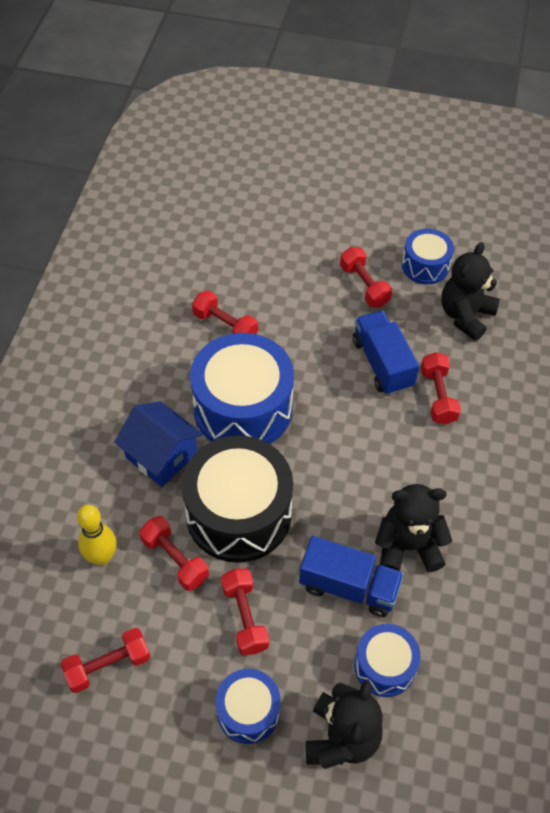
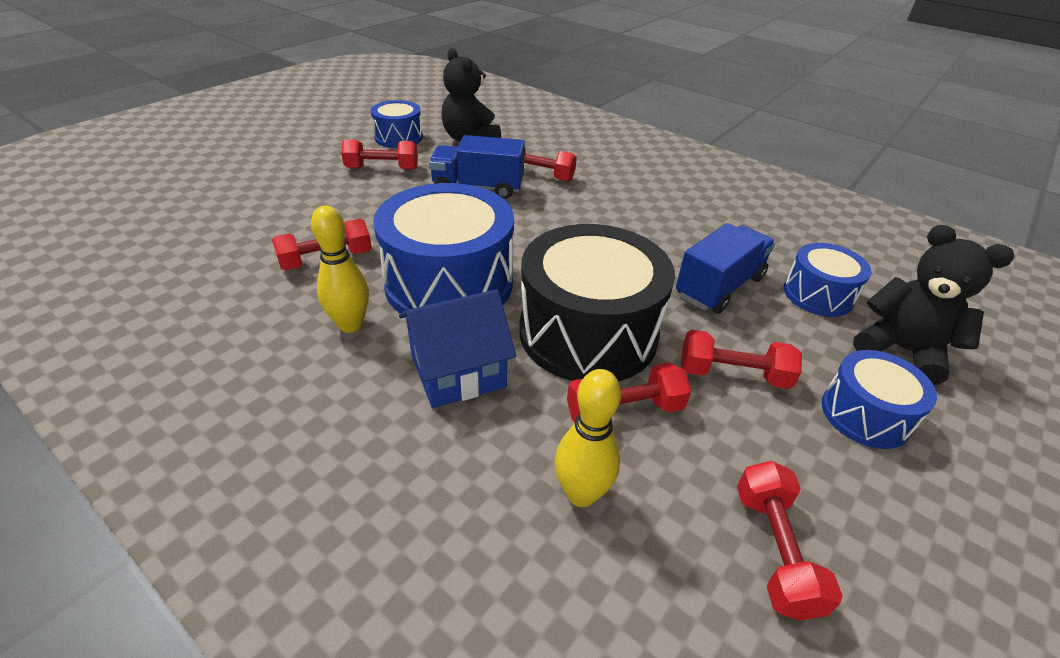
camera: 65 degrees left, 15 degrees down
black teddy bear [375,484,452,572] -> none
none -> yellow bowling pin [311,206,369,333]

